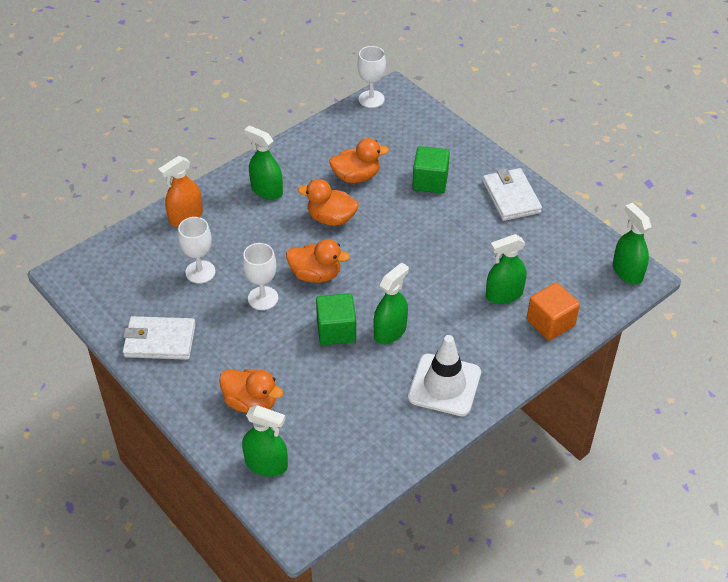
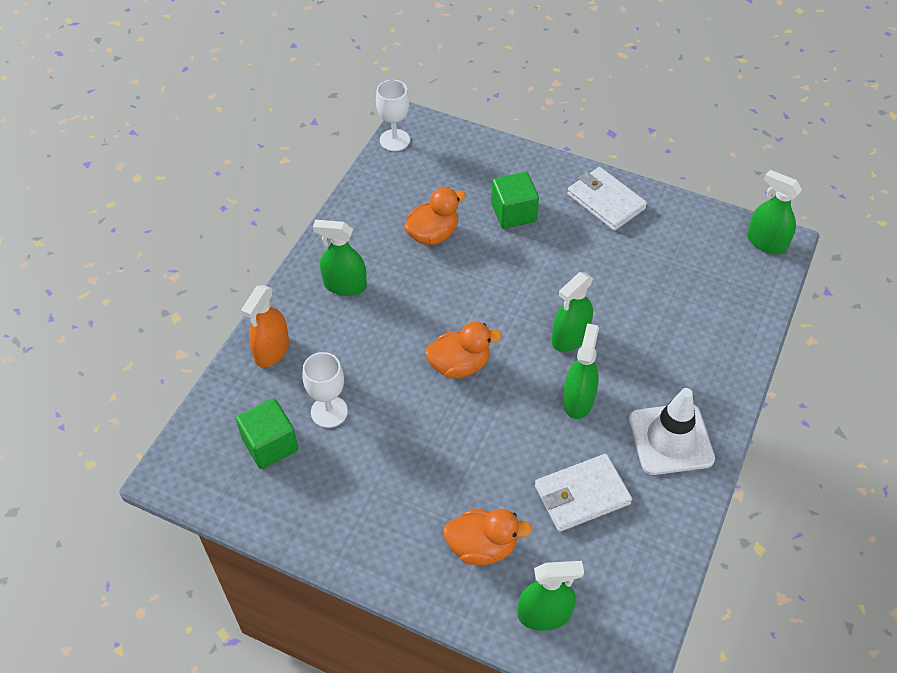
camera: 25 degrees left, 5 degrees up
white wallet [123,316,196,360] -> white wallet moved to [535,454,632,532]
white goblet [243,243,278,310] -> none
orange duck [298,179,359,226] -> none
green cube [316,293,356,345] -> green cube moved to [236,399,298,469]
green spray bottle [486,234,527,304] -> green spray bottle moved to [552,272,593,352]
orange cube [527,282,580,341] -> none

